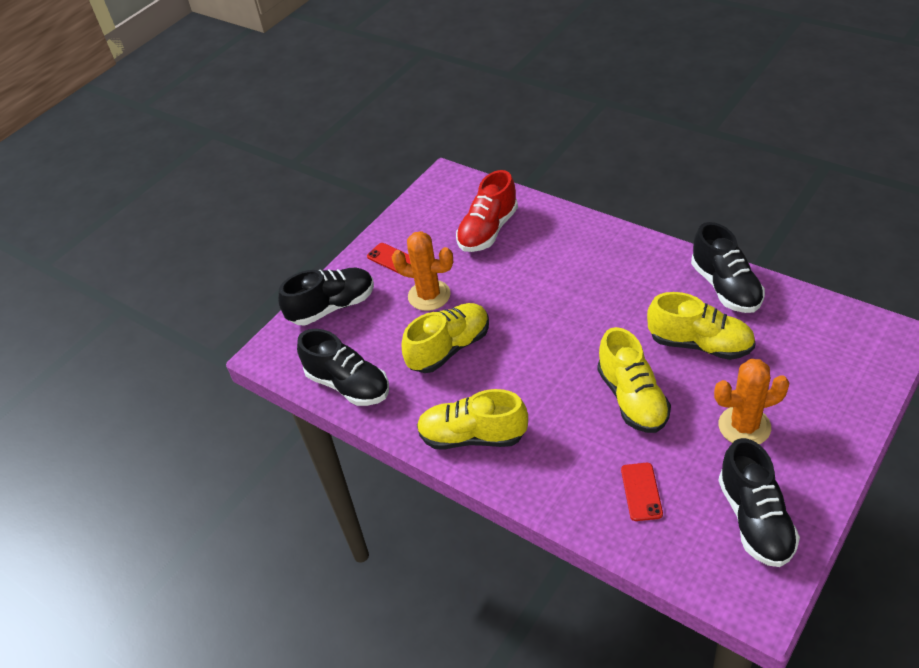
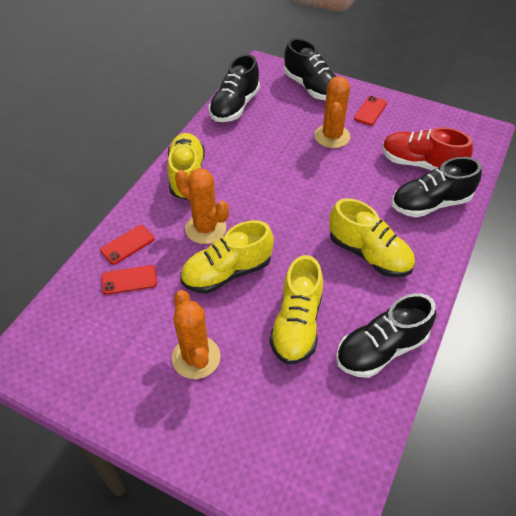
camera: 75 degrees right, 5 degrees up
yellow shoe [402,303,489,373] -> yellow shoe moved to [329,198,415,277]
black shoe [718,438,800,567] -> black shoe moved to [392,157,482,218]
none -> red phone [100,225,155,265]
none -> orange cactus [175,168,229,244]

